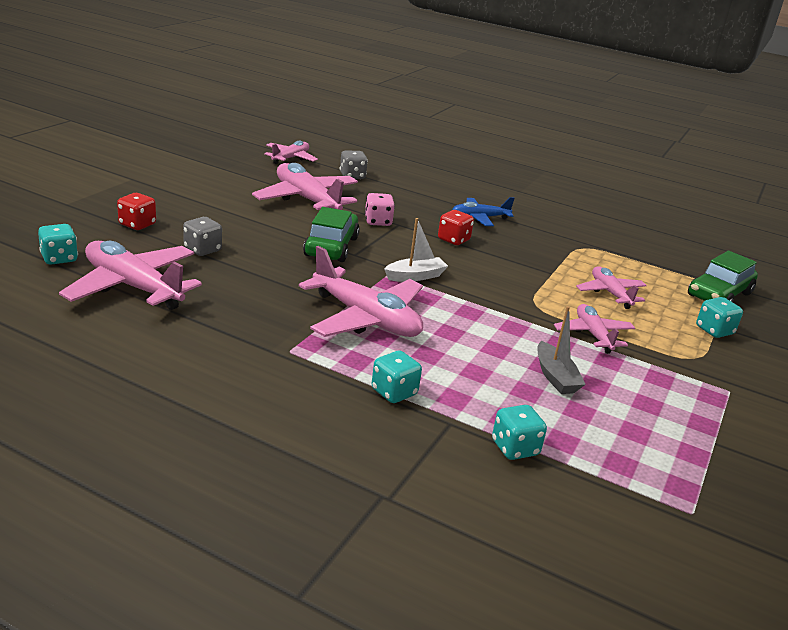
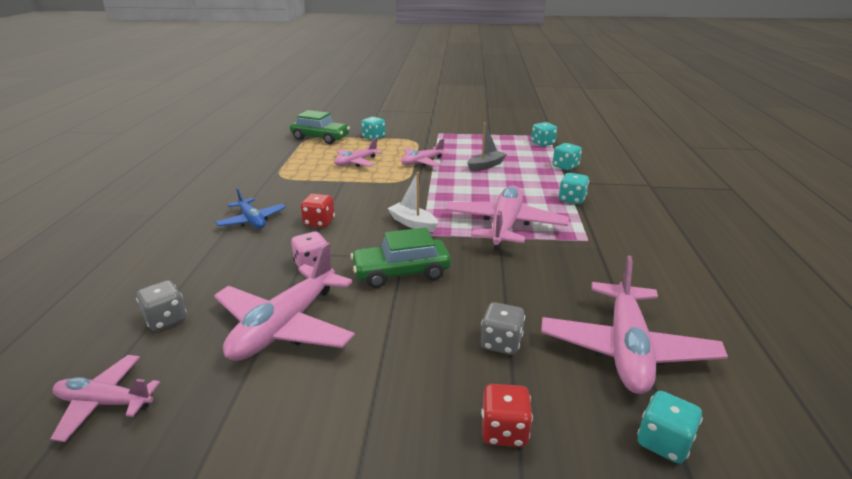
camera: 110 degrees left, 0 degrees up
none -> turquoise dice [531,122,557,147]

